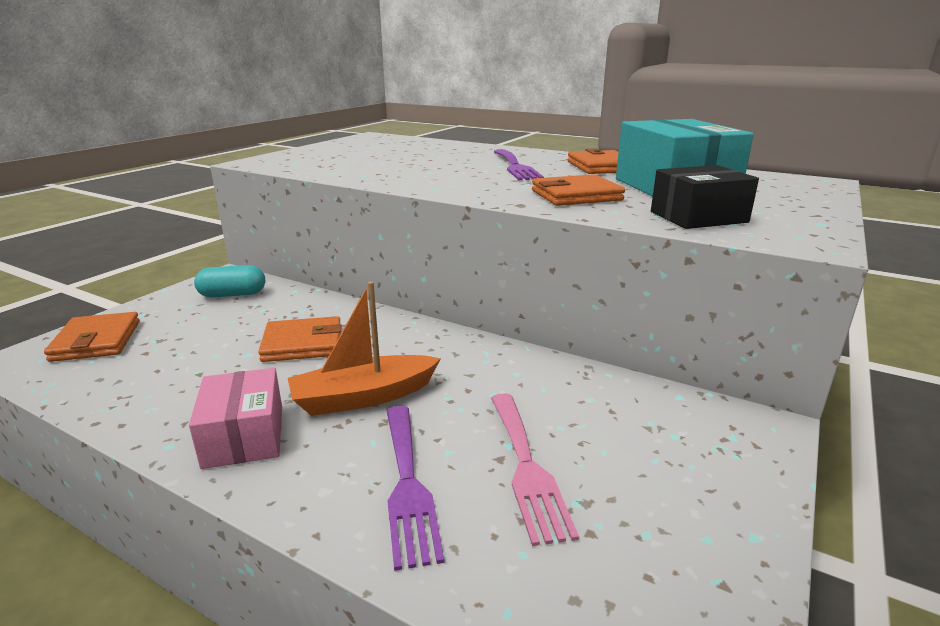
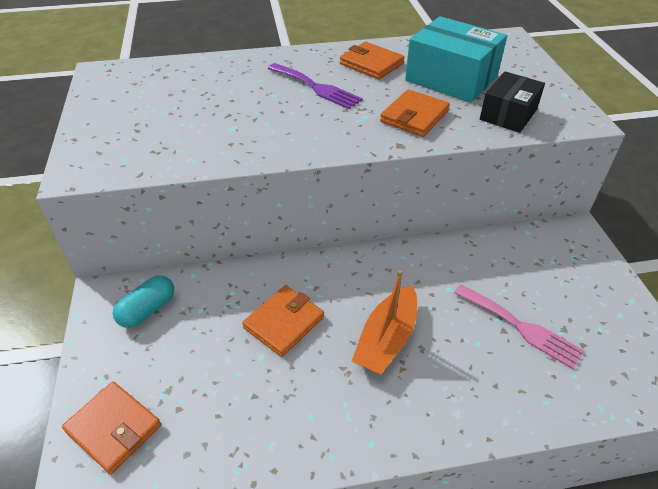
camera: 40 degrees left, 20 degrees up
pink box [189,368,282,469] -> none
purple fork [387,406,445,571] -> none

